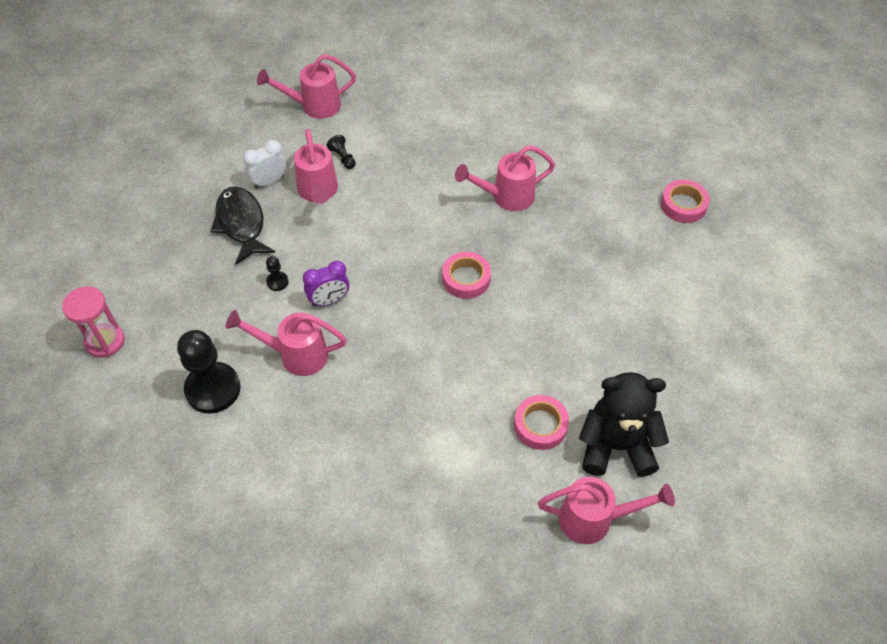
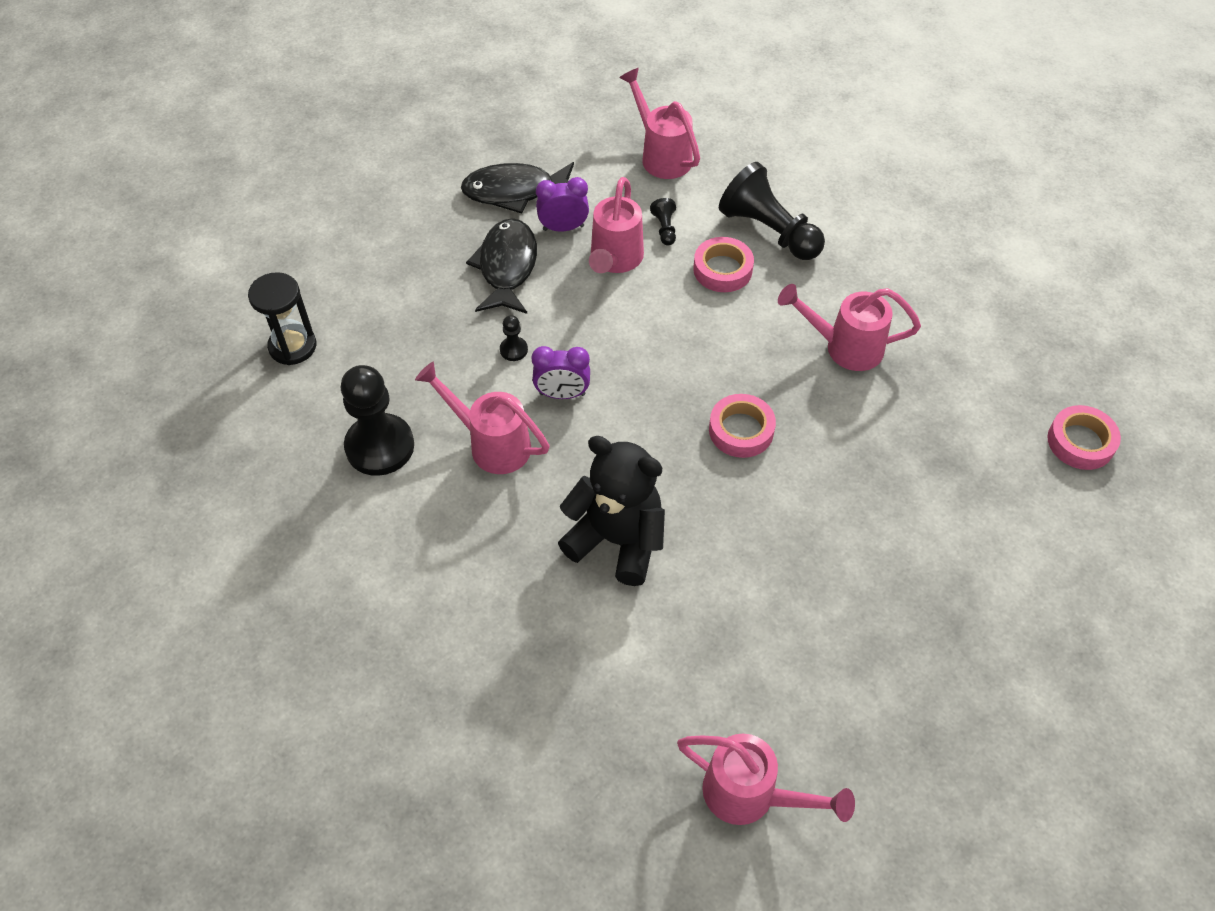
camera: 25 degrees right, 0 degrees up
pink hourglass [62,286,125,358] -> black hourglass [248,272,316,365]
white clock [243,140,286,189] -> purple clock [536,177,589,232]
pink watering can [257,54,356,119] -> pink watering can turned 45 degrees clockwise [619,68,700,179]
pink tape [514,395,569,450] -> pink tape moved to [693,237,754,292]
black teddy bear [579,372,669,477] -> black teddy bear moved to [558,436,665,586]
none -> black fish [461,162,574,213]
none -> black pawn [719,162,825,260]

